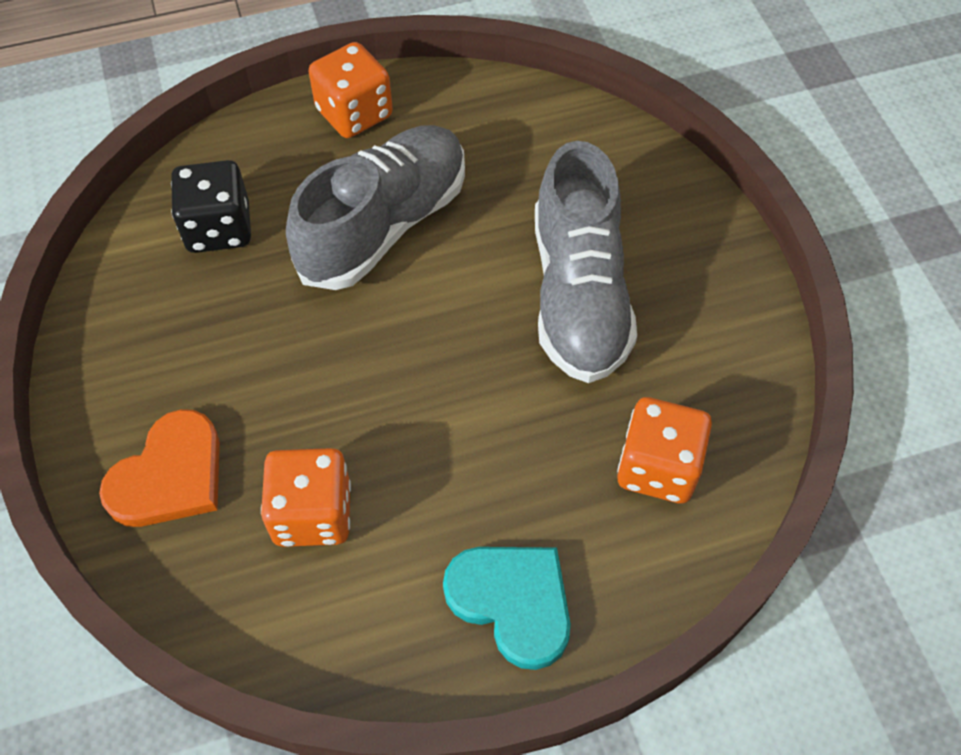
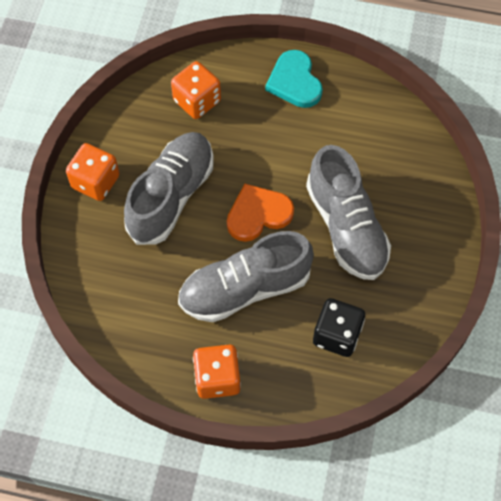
camera: 150 degrees left, 5 degrees up
orange heart [99,409,220,527] -> orange heart moved to [227,184,294,242]
orange dice [261,448,351,547] -> orange dice moved to [66,143,120,201]
none -> grey shoe [306,145,391,280]

